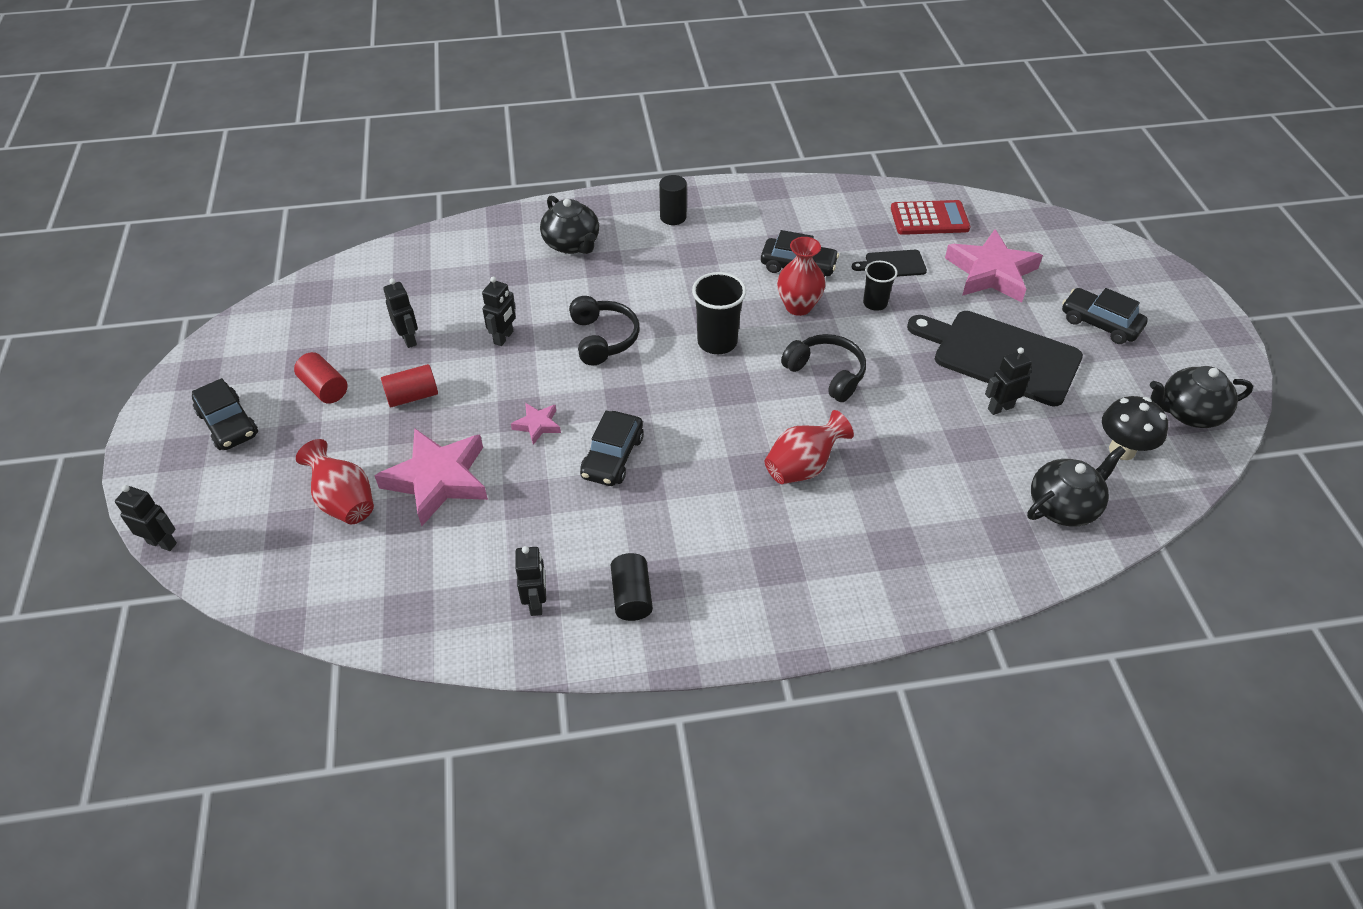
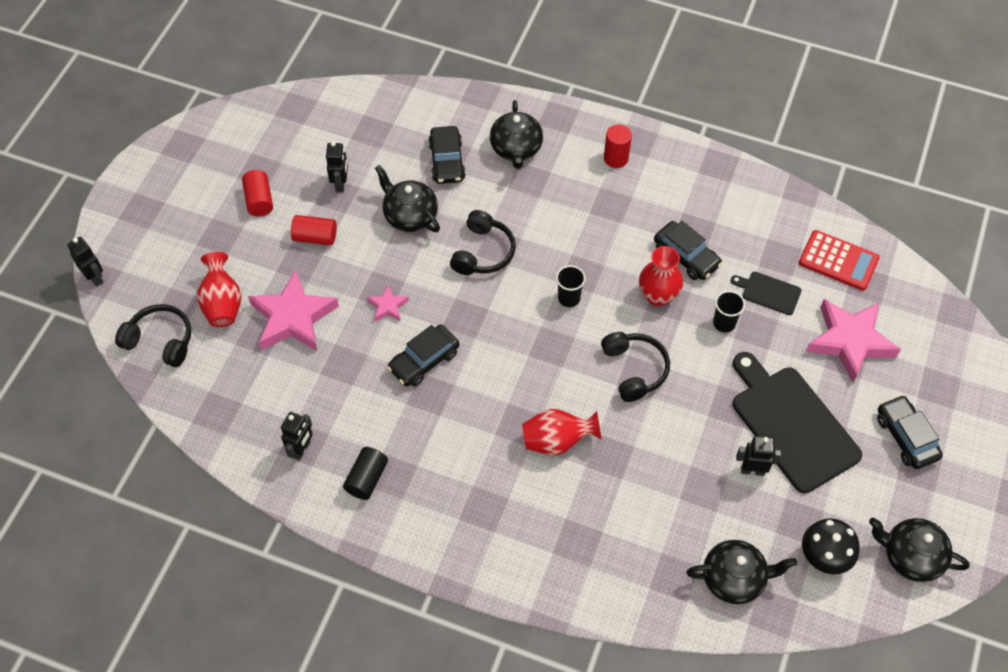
camera: 30 degrees right, 10 degrees up
black car [192,378,258,450] -> black car moved to [428,126,466,184]
black robot [482,276,516,346] -> black teapot [375,165,440,232]
black cylinder [659,175,687,225] -> red cylinder [604,124,632,168]
black cup [692,272,746,354] -> black cup [556,265,586,307], size x0.63
none -> black headphones [115,304,191,367]

